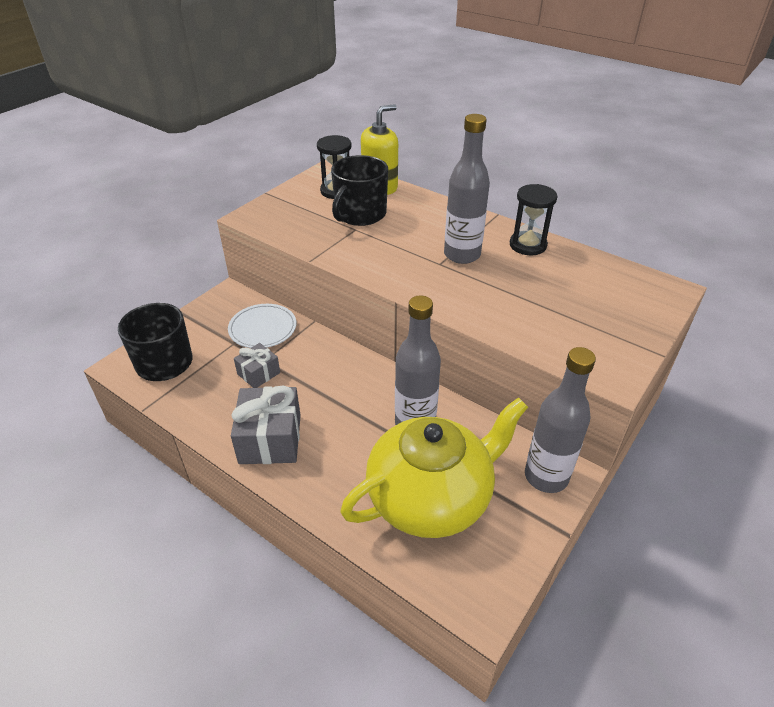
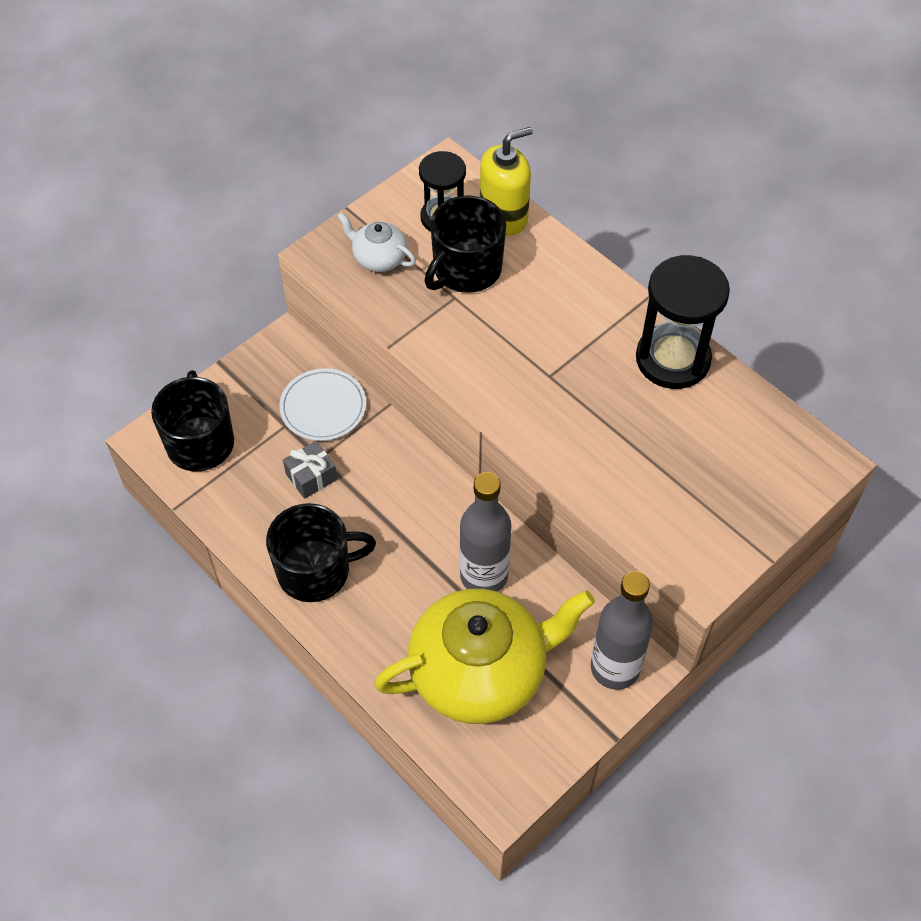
camera: 10 degrees right, 15 degrees up
grey gift [231,386,301,464] -> black mug [266,503,376,602]
grey bottle [444,114,490,264] -> none
black hourglass [510,184,558,255] -> black hourglass [636,255,730,389], size x1.54
none -> white teapot [337,213,416,272]

